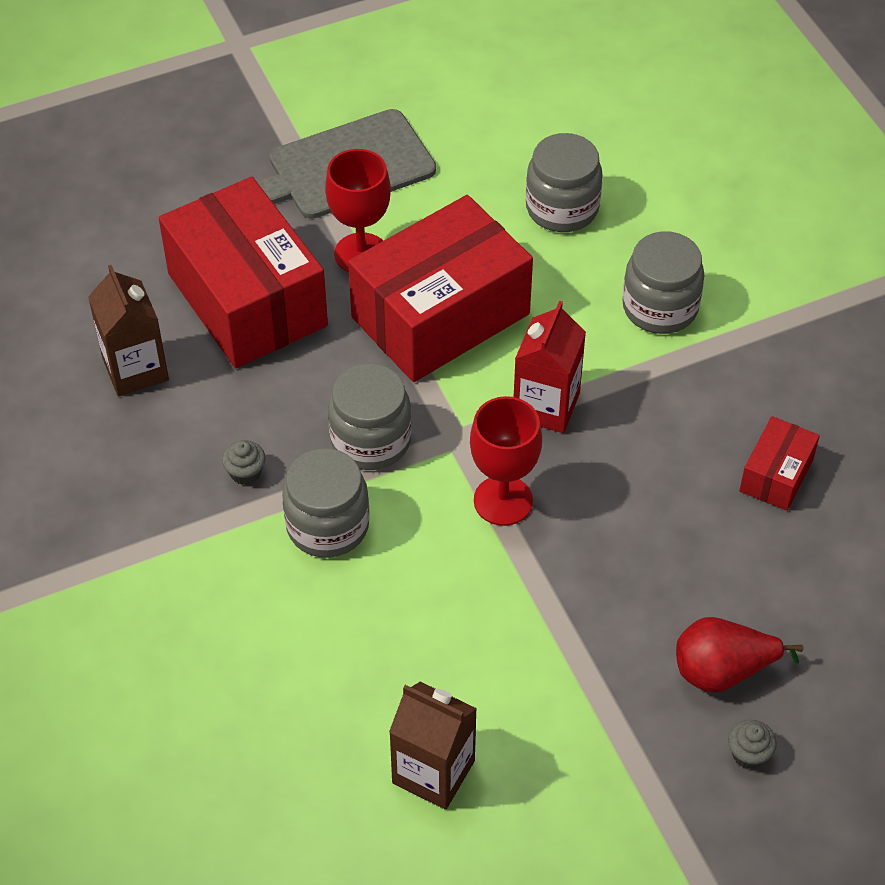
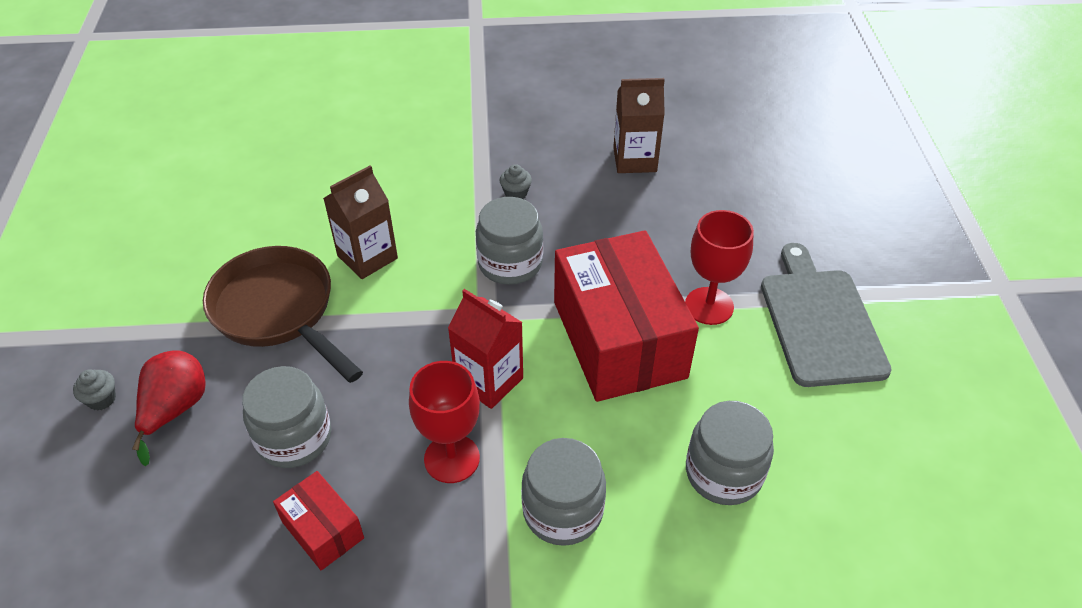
camera: 110 degrees right, 5 degrees down
red box [159,177,328,368] -> none
grey jar [282,448,370,558] -> grey jar moved to [242,366,331,468]
brown carton [389,682,477,810] -> brown carton moved to [323,165,398,279]
red goblet [470,396,542,526] -> red goblet moved to [409,361,480,483]
none -> brown pan [203,246,363,383]

